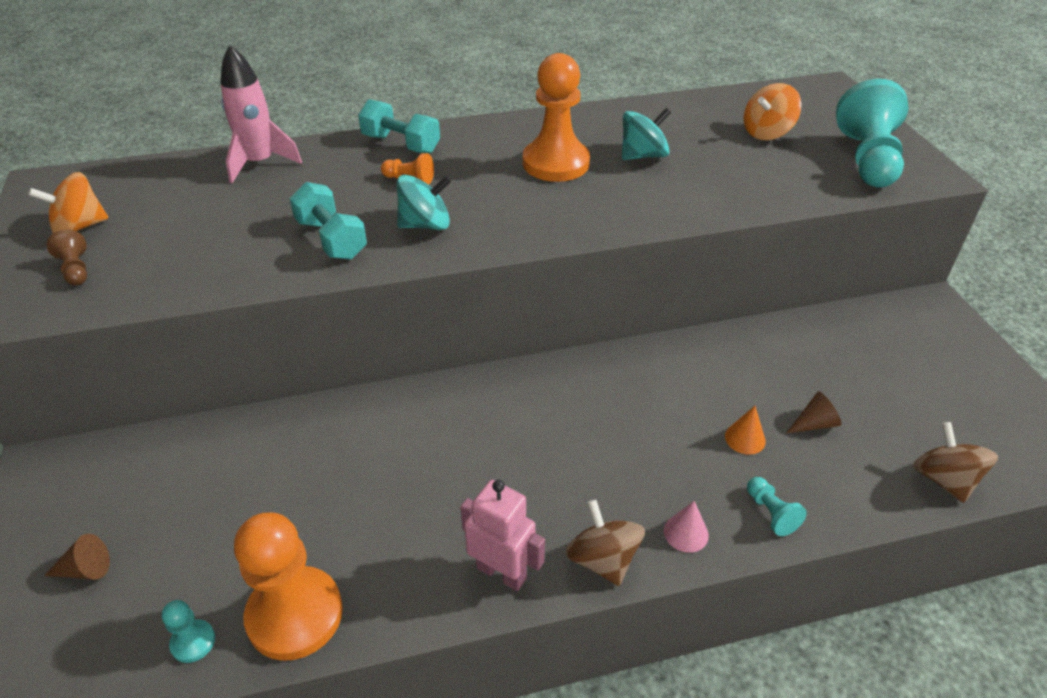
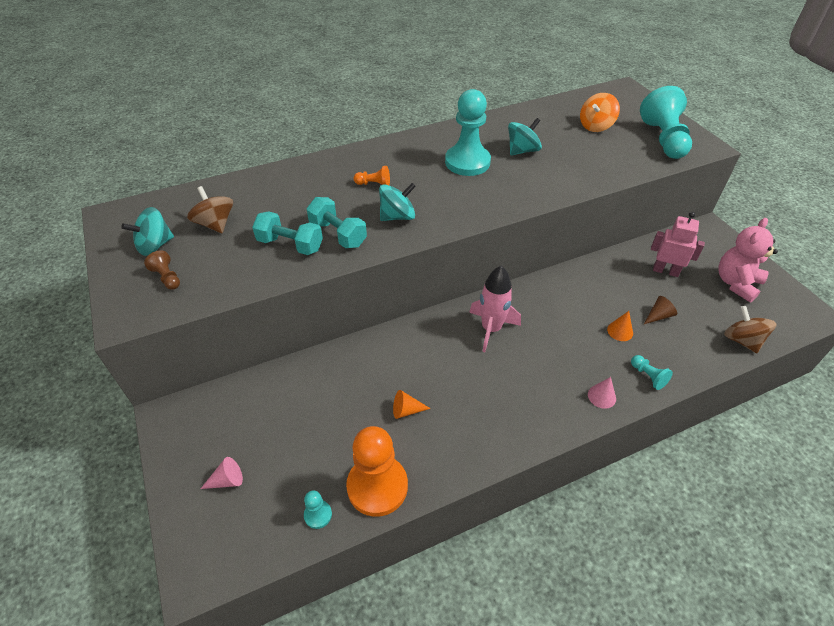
camera: 10 degrees left, 5 degrees up
orange spinning top [28,172,108,233] -> turquoise spinning top [121,207,174,256]
brown cone [44,534,110,580] -> pink cone [201,457,243,489]
pink rocket [221,45,302,183] -> pink rocket moved to [469,265,521,352]
turquoise dumbbell [358,99,440,154] -> turquoise dumbbell moved to [252,211,323,255]
pink robot [460,480,545,591] -> pink robot moved to [651,212,705,277]
orange pawn [523,53,590,182] -> turquoise pawn [445,89,491,176]
brown spinning top [565,500,645,586] -> brown spinning top moved to [187,186,233,233]
none -> orange cone [393,390,431,419]
none -> pink teddy bear [718,218,778,303]

